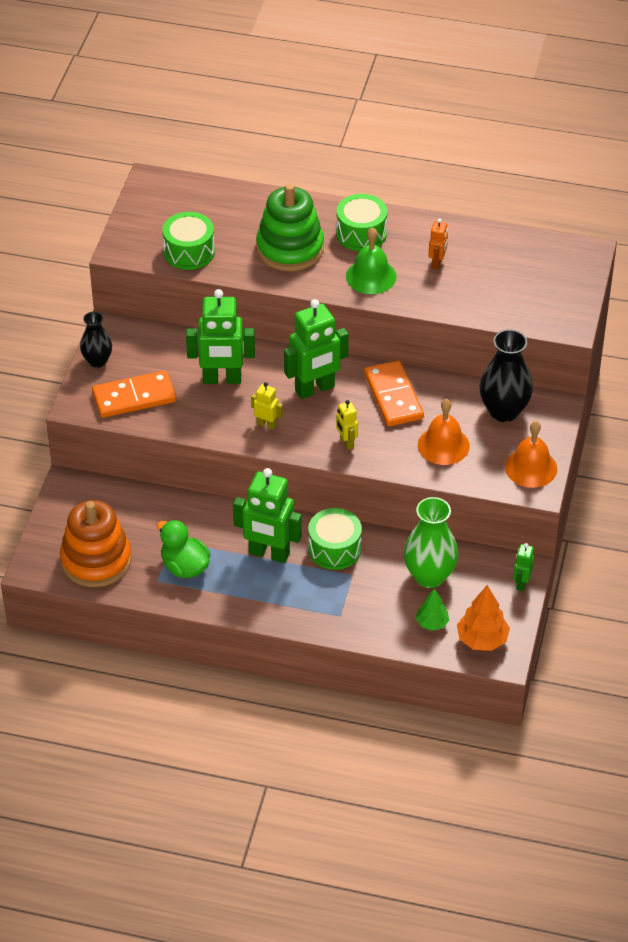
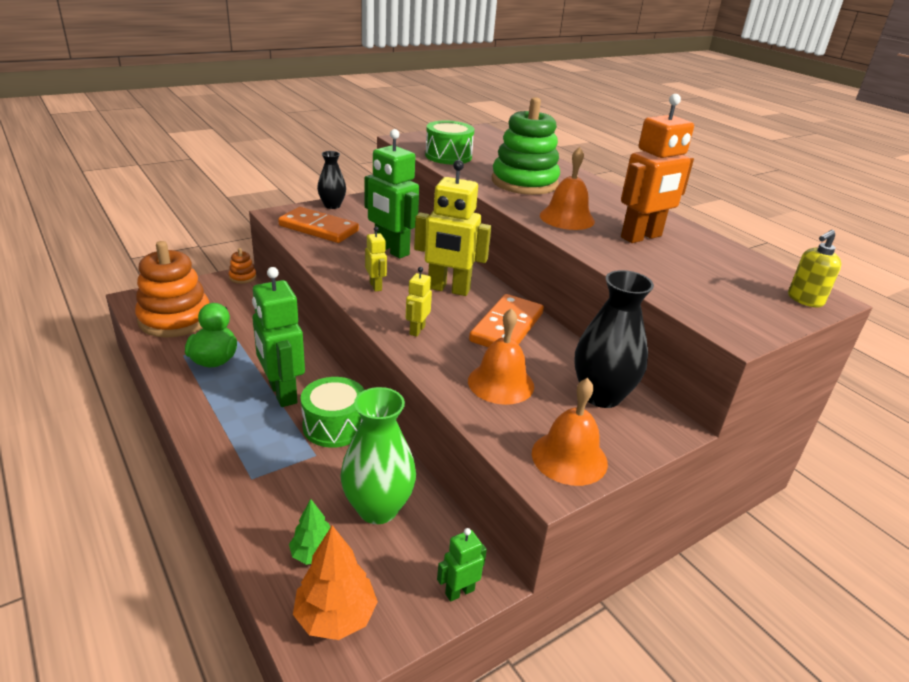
camera: 40 degrees right, 15 degrees down
green robot [284,299,349,399] -> yellow robot [414,160,491,296]
green drum [336,194,387,251] -> none
green bell [346,227,396,294] -> orange bell [540,147,595,230]
orange robot [428,219,448,270] -> orange robot [621,94,694,243], size x2.06
none -> orange stacking toy [229,248,256,284]
none -> yellow soap dispenser [788,230,842,307]

